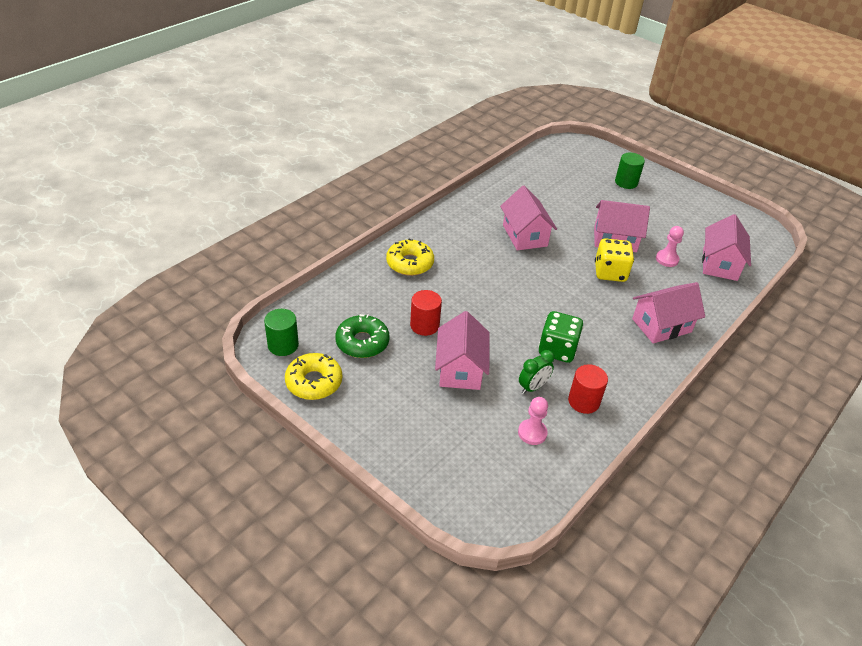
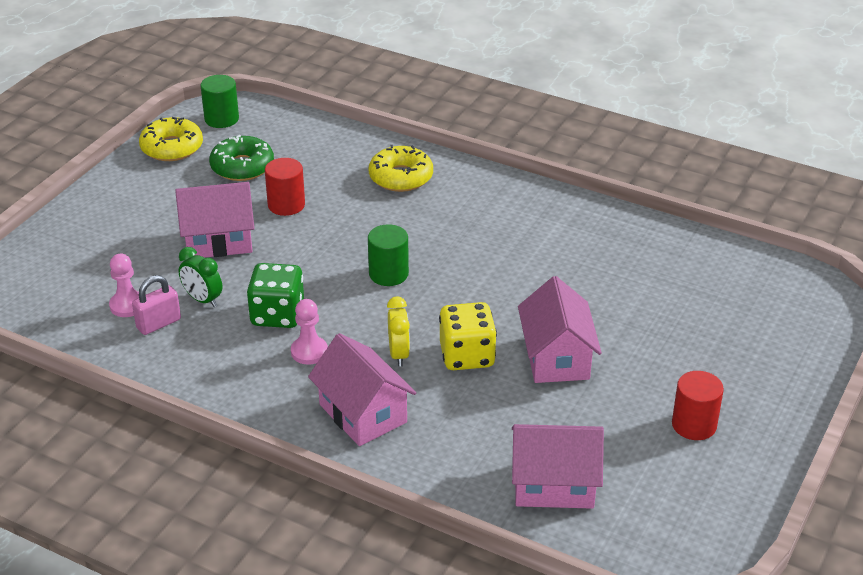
camera: 80 degrees right, 5 degrees down
pink house [500,186,557,250] -> none
red cylinder [568,364,608,414] -> red cylinder moved to [672,371,724,440]
green cylinder [615,153,645,189] -> green cylinder moved to [368,224,409,286]
pink pawn [656,226,684,267] -> pink pawn moved to [291,299,328,365]
none -> pink padlock [132,275,181,335]
none -> yellow clock [387,296,410,367]

